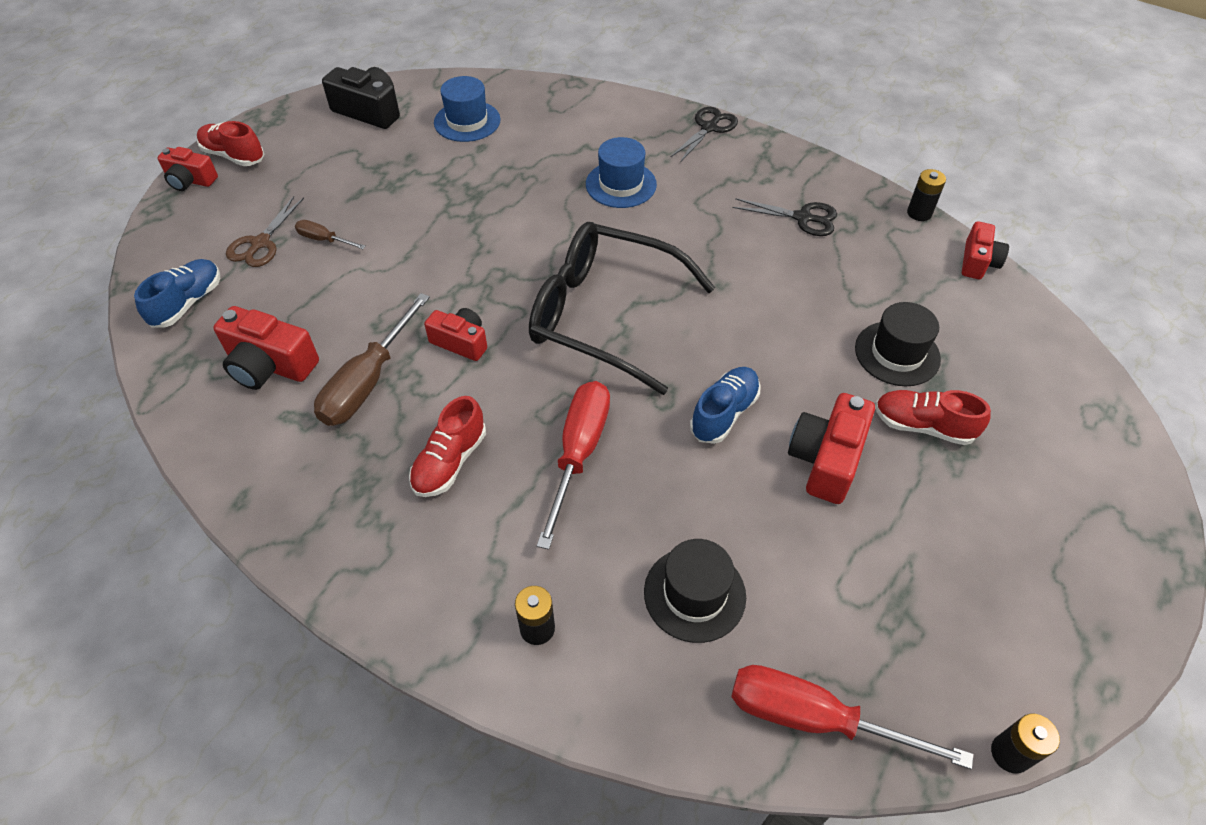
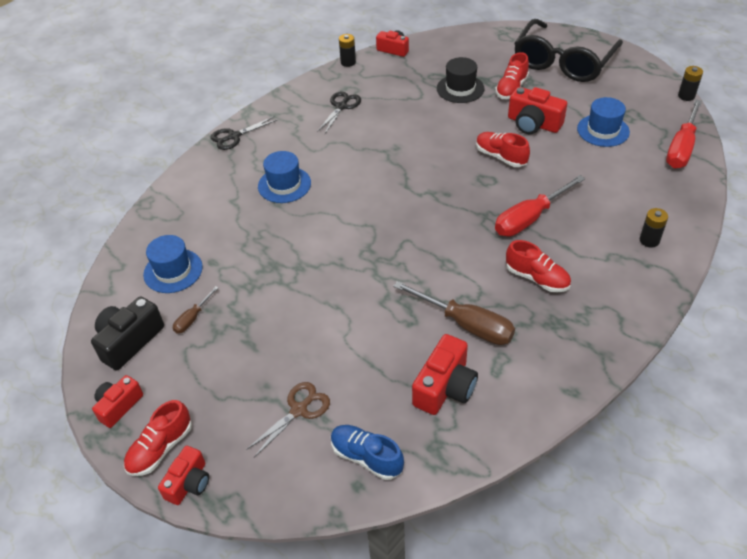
camera: 80 degrees left, 5 degrees down
brown scissors [226,196,304,267] -> brown scissors turned 75 degrees counterclockwise [246,382,330,457]
brown screwdriver [295,220,366,249] -> brown screwdriver moved to [173,286,218,334]
red camera [424,308,487,361] -> red camera moved to [92,375,143,428]
black glasses [529,222,715,395] -> black glasses moved to [514,19,623,82]
red screwdriver [537,381,610,550] -> red screwdriver turned 60 degrees counterclockwise [495,175,585,236]
black hat [644,539,746,643] -> none
black scissors [671,107,738,162] -> black scissors turned 75 degrees counterclockwise [211,116,277,150]
blue shoe [690,367,761,444] -> red shoe [476,132,530,167]
none -> blue hat [577,97,630,147]

